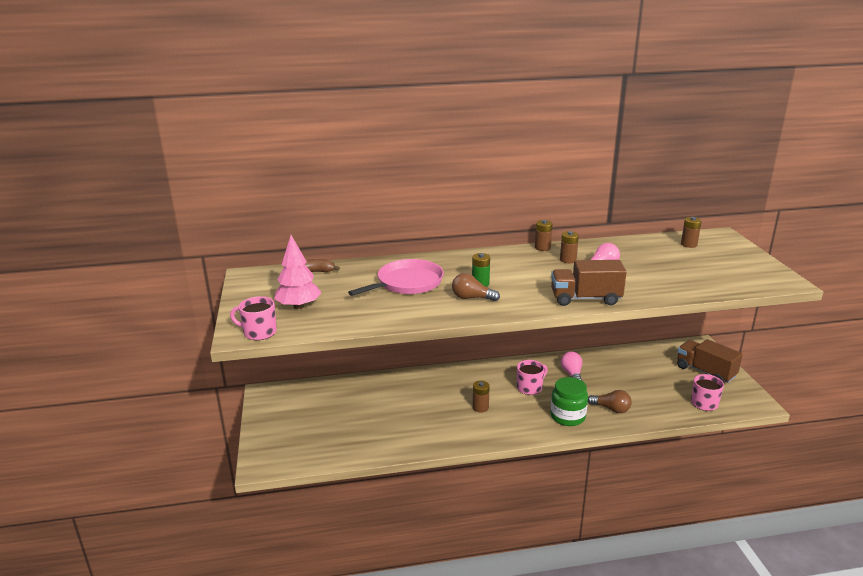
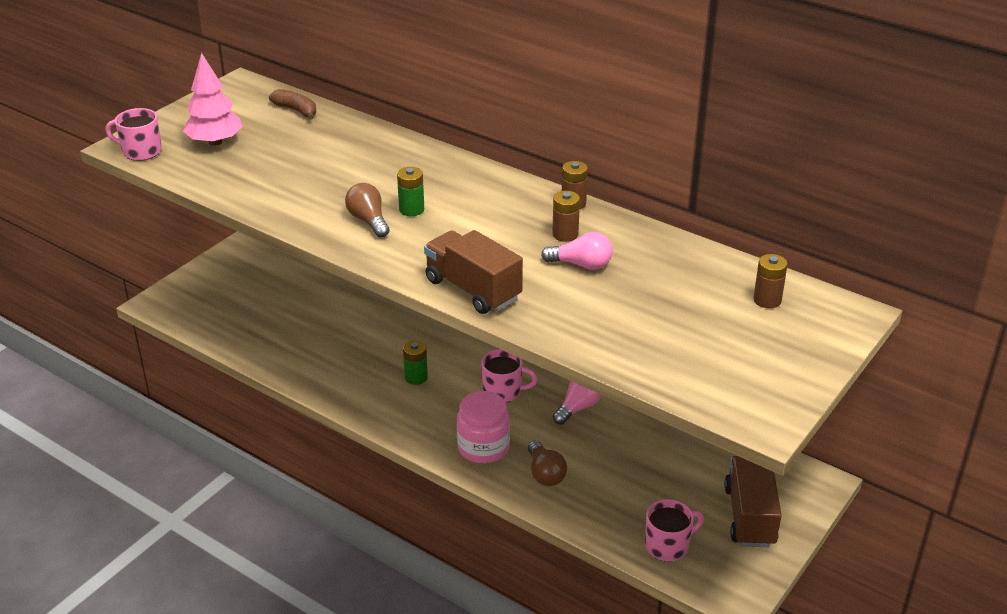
camera: 45 degrees right, 10 degrees up
pink mug [230,296,277,340] -> pink mug turned 45 degrees counterclockwise [105,108,162,161]
pink pan [348,259,444,296] -> none
brown battery [473,381,490,413] -> green battery [403,340,428,385]
green jar [550,377,588,426] -> pink jar [457,391,510,464]

